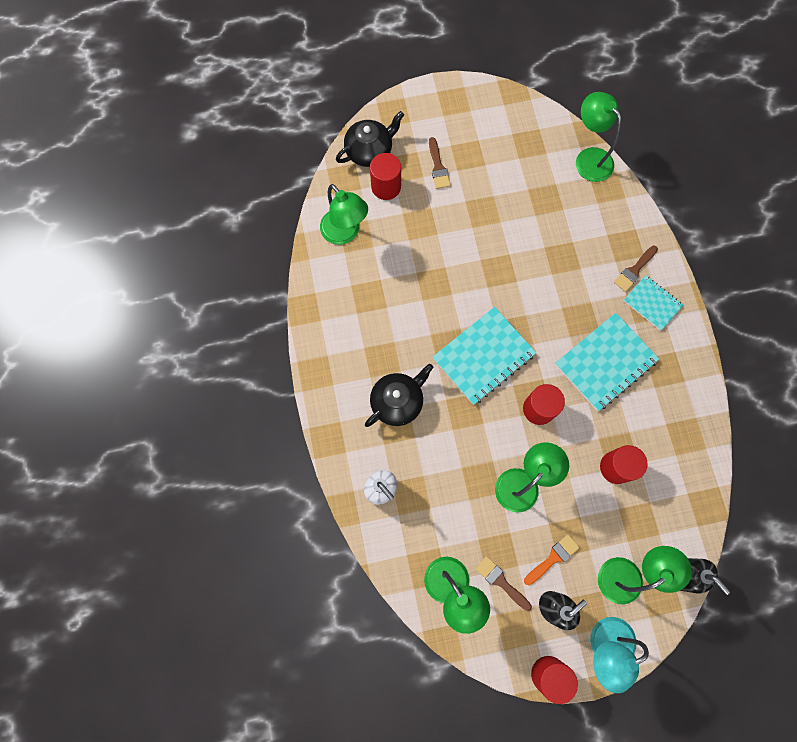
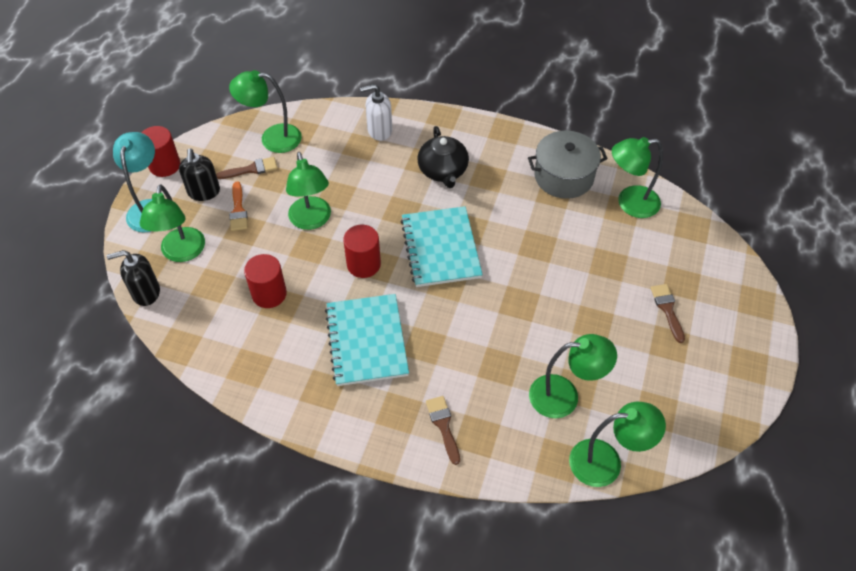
camera: 120 degrees right, 20 degrees down
black teapot [336,111,404,167] -> none
red cylinder [370,153,401,200] -> none
brown brush [429,137,451,189] -> brown brush turned 60 degrees clockwise [650,284,685,343]
turquoise notebook [624,275,683,331] -> none
none -> grey pot [528,131,608,199]
none -> green lamp [529,334,617,418]

